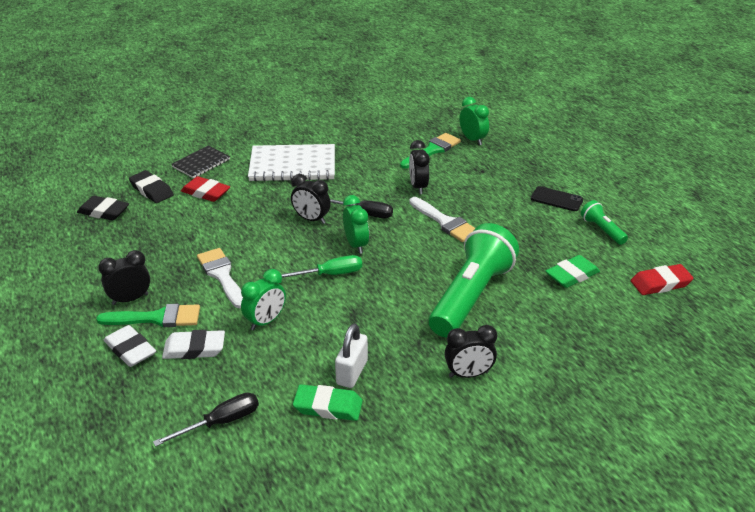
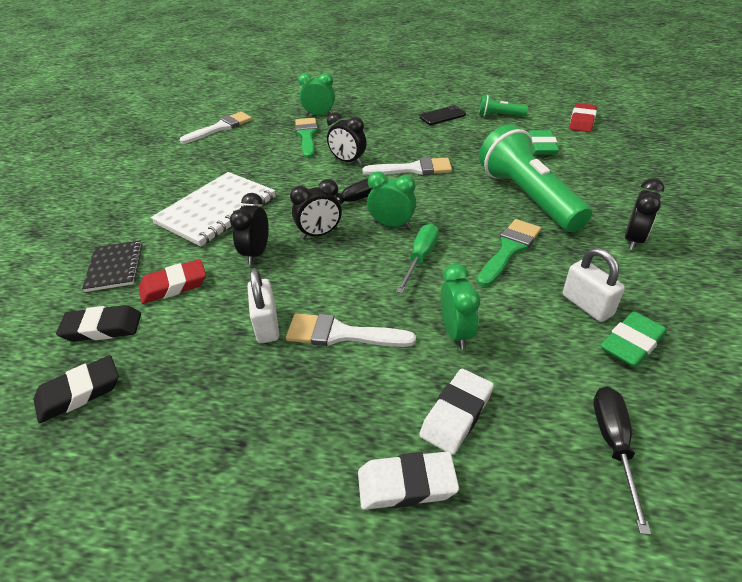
camera: 50 degrees left, 5 degrees up
green brush [96,304,200,327] -> green brush moved to [477,219,541,287]
black clock [98,250,150,305] -> black clock moved to [230,193,269,265]
none -> white brush [180,112,252,144]
none -> white padlock [247,268,279,343]

